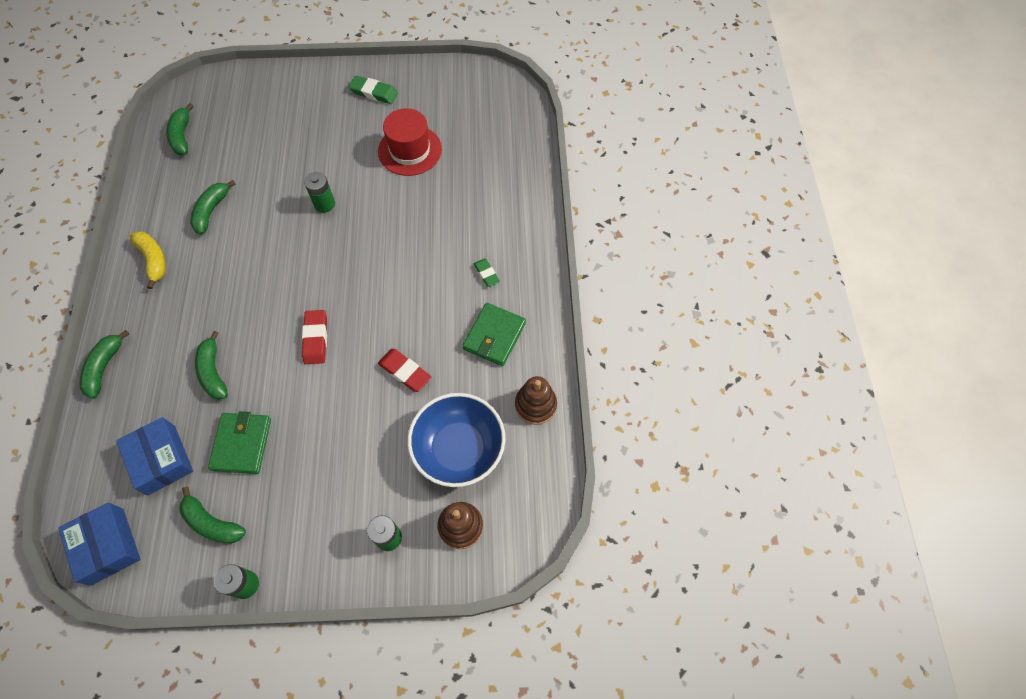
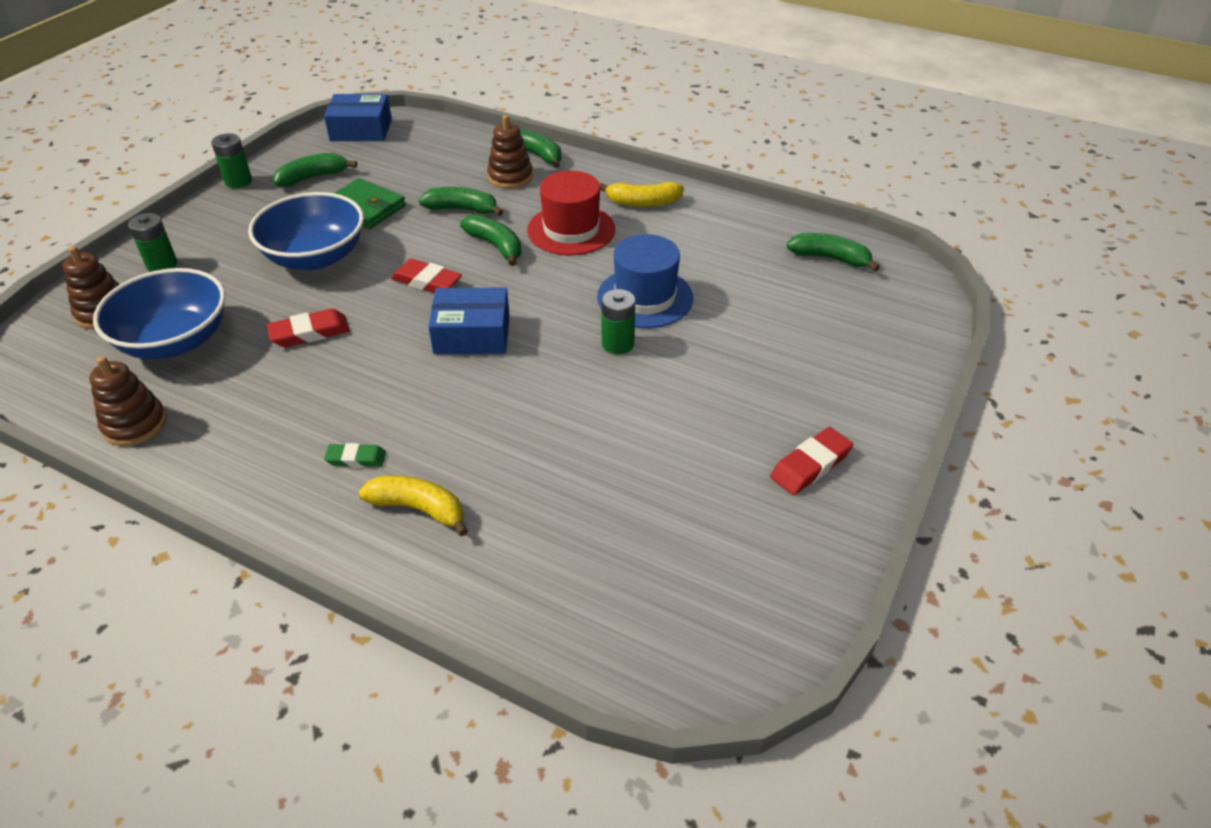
camera: 120 degrees right, 20 degrees down
blue box [116,417,193,495] -> blue box moved to [428,288,510,354]
green banana [190,180,236,235] -> green banana moved to [460,215,522,266]
green eraser [349,76,398,104] -> red eraser [770,427,853,495]
red hat [378,108,442,176] -> red hat moved to [527,171,615,255]
green wallet [462,303,526,366] -> none
none -> blue bowl [248,192,364,270]
none -> yellow banana [358,475,468,536]
none -> brown stacking toy [487,115,533,189]
none -> blue hat [597,234,693,328]

